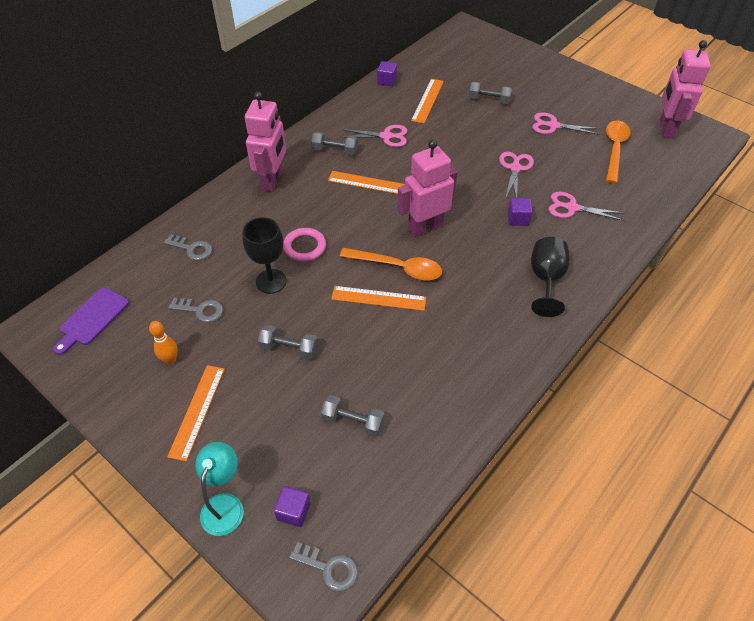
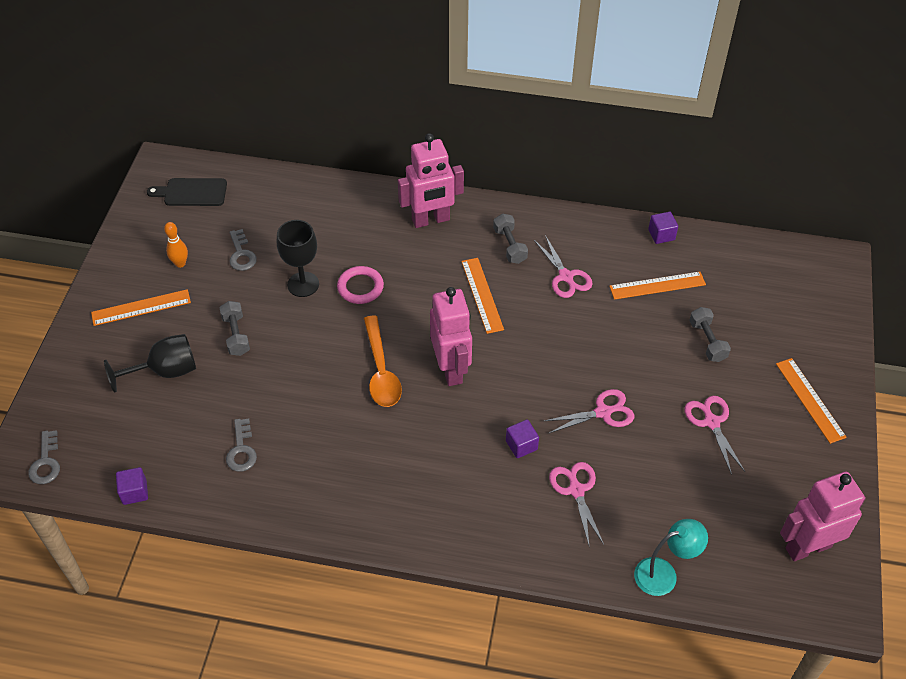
camera: 60 degrees right, 0 degrees up
purple cutting board [53,288,129,355] -> black cutting board [147,178,227,206]
grey key [164,234,212,260] -> grey key moved to [226,419,257,472]
turquoise lamp [195,442,244,536] -> turquoise lamp moved to [634,519,708,596]
purple cube [274,486,311,527] -> purple cube moved to [116,467,148,505]
grey dumbbell [321,395,385,437] -> none
orange ruler [331,286,426,311] -> orange ruler moved to [776,358,847,444]
pink robot [397,140,458,237] -> pink robot turned 45 degrees clockwise [430,287,472,386]
black goblet [531,237,570,317] -> black goblet moved to [104,334,196,393]
orange spoon [606,121,631,184] -> none

